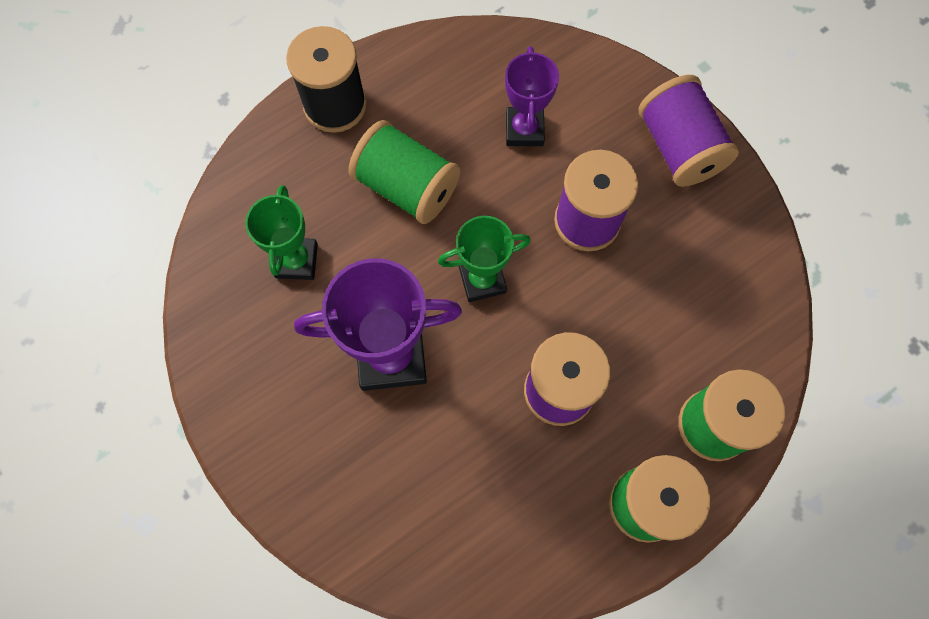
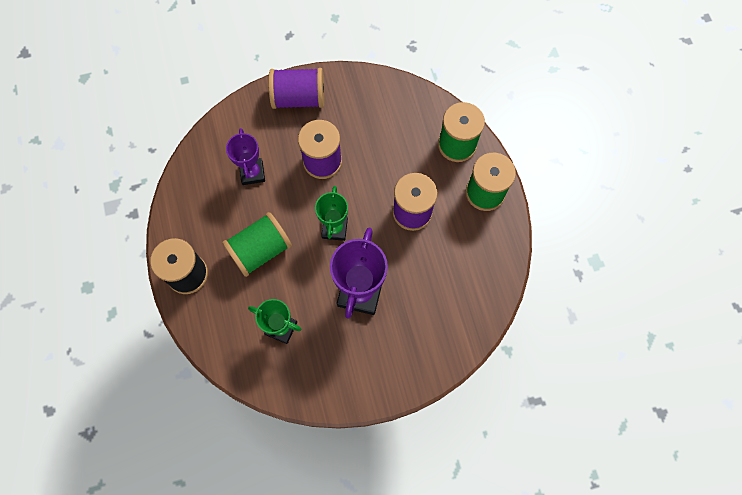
camera: 70 degrees left, 0 degrees up
purple trophy [505,46,559,146] -> purple trophy turned 60 degrees clockwise [226,128,265,185]

